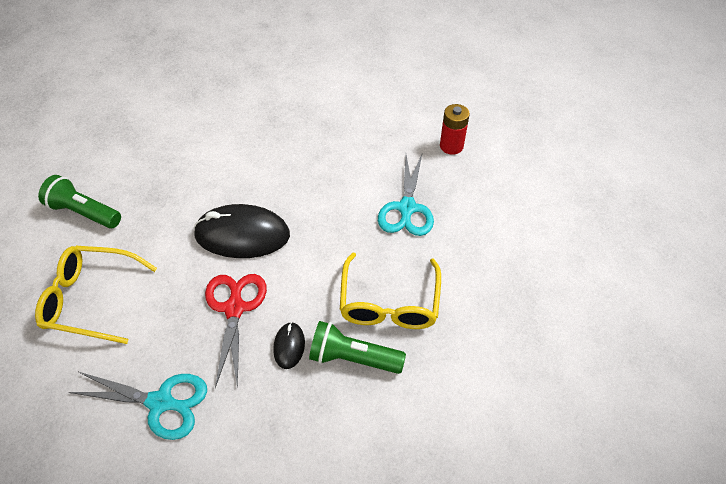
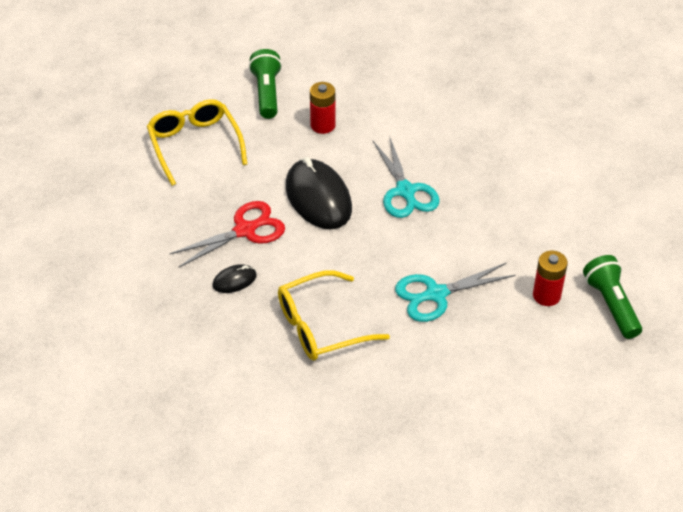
camera: 60 degrees right, 5 degrees down
turquoise scissors [68,372,207,440] -> turquoise scissors moved to [373,136,439,218]
green flashlight [309,321,406,374] -> green flashlight moved to [583,255,642,339]
none -> red battery [310,82,336,134]

